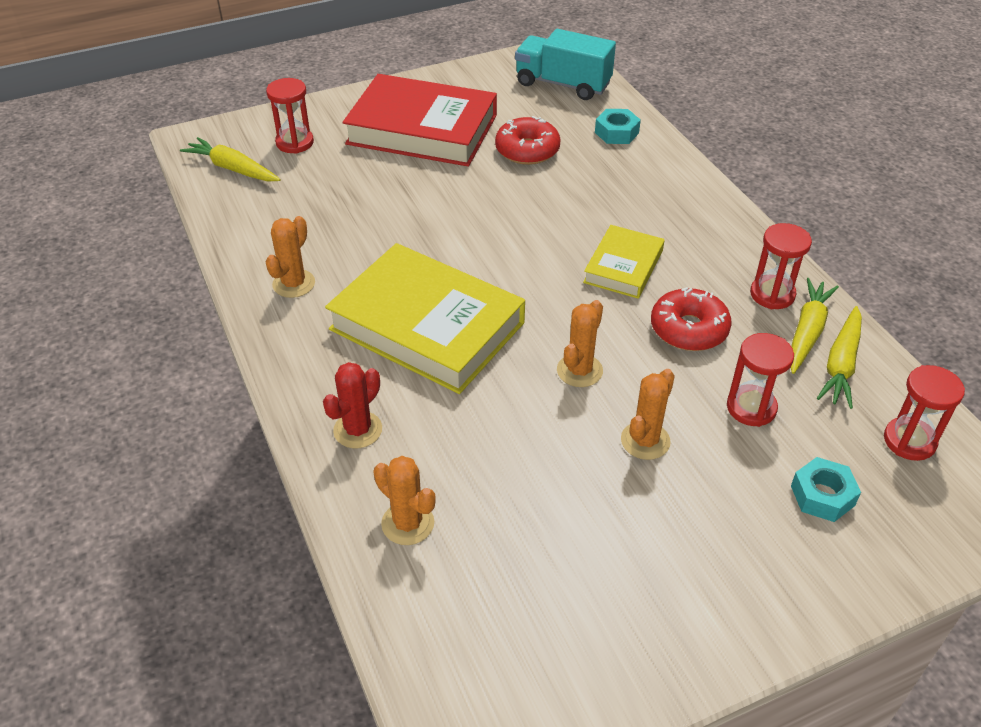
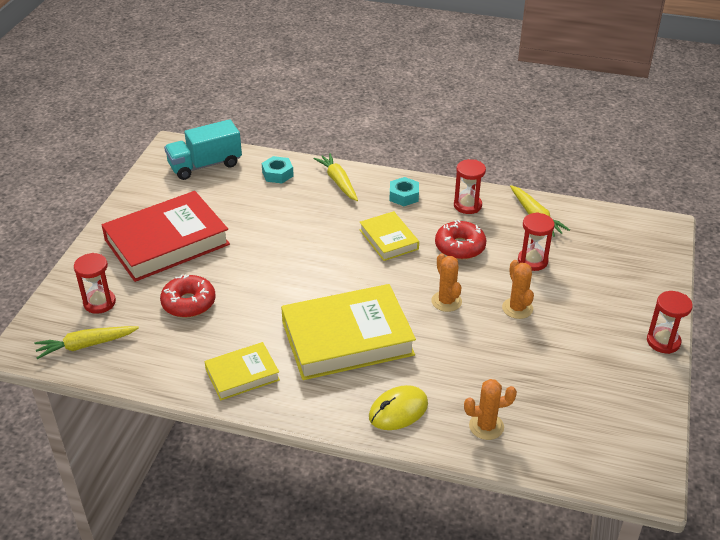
camera: 50 degrees left, 5 degrees down
orange cactus [266,216,315,298] -> yellow book [204,342,280,400]
red cactus [323,362,382,448] -> yellow mouse [369,385,428,430]
red donut [495,116,561,165] -> red donut moved to [160,275,215,318]
yellow carrot [791,278,839,374] -> yellow carrot moved to [314,153,358,201]
turquoise nut [791,457,861,522] -> turquoise nut moved to [390,177,419,206]
red hourglass [884,365,965,461] -> red hourglass moved to [647,291,693,354]

